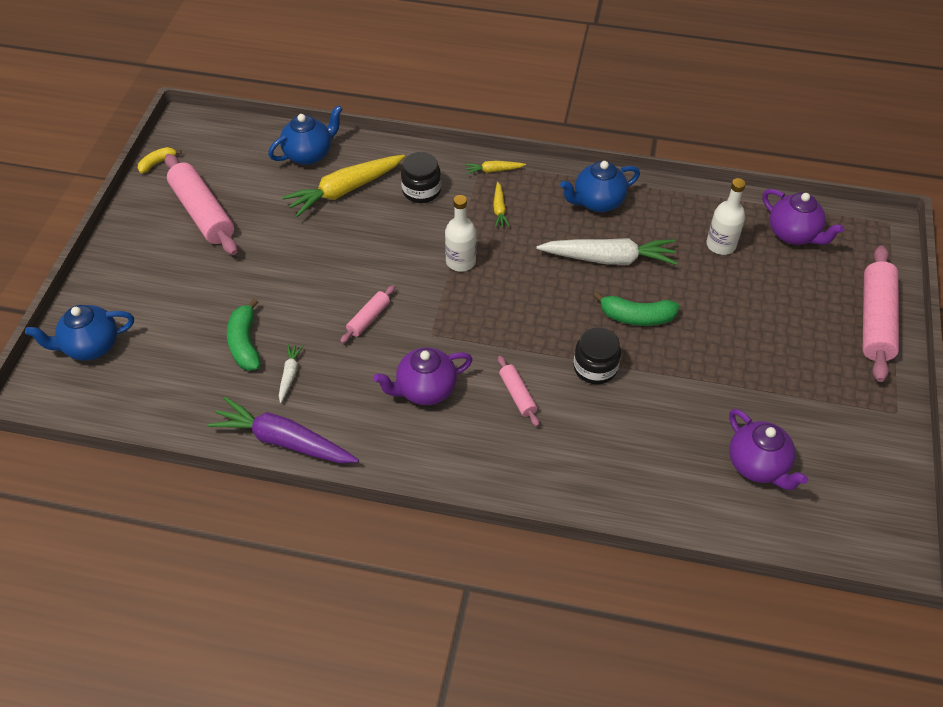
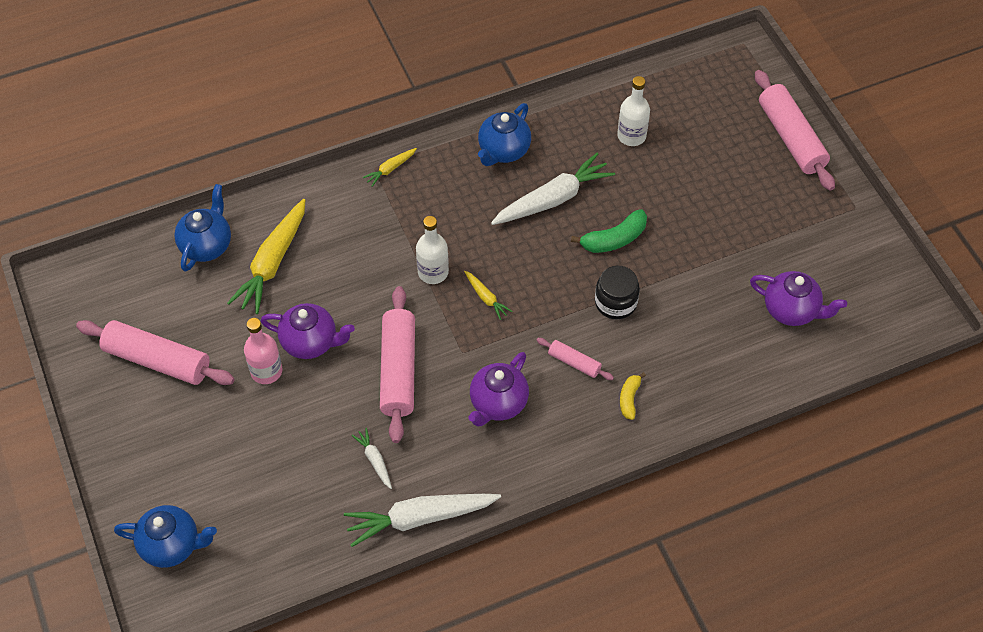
camera: 35 degrees left, 5 degrees up
blue teapot [25,305,134,361] -> blue teapot turned 120 degrees counterclockwise [114,505,217,568]
yellow banana [137,147,182,173] -> yellow banana moved to [620,372,646,420]
purple carrot [207,397,359,463] -> white carrot [344,494,501,547]
green banana [227,298,261,371] -> none
pink rolling pin [340,285,395,343] -> pink rolling pin [380,286,415,443], size x2.00
black jar [401,152,441,203] -> none
yellow carrot [493,182,510,228] -> yellow carrot moved to [464,271,512,320]
purple teapot [763,189,844,245] -> purple teapot moved to [261,303,355,359]
none -> pink bottle [244,318,283,384]

